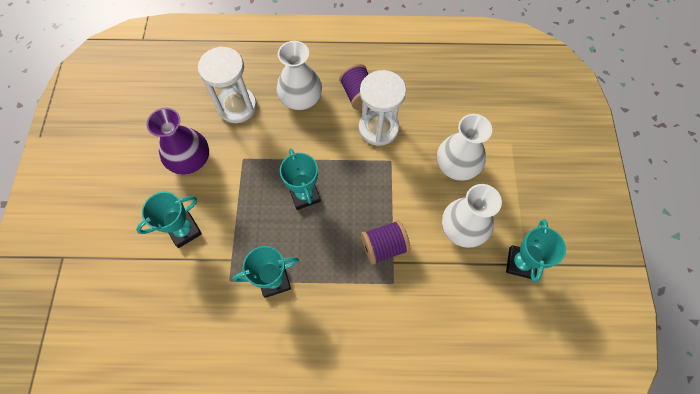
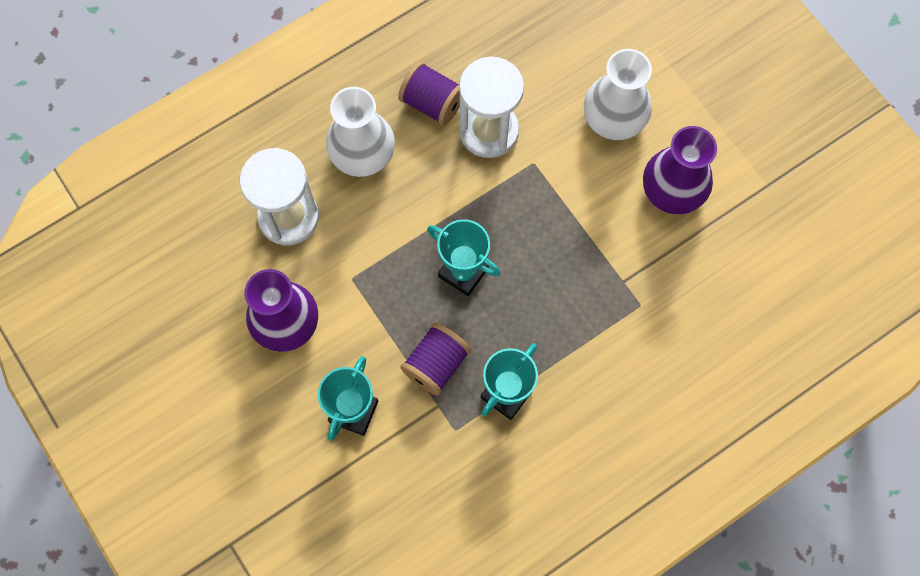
camera: 35 degrees left, 5 degrees up
purple spool [361,220,410,265] -> purple spool moved to [400,323,471,396]
white vase [442,184,502,248] -> purple vase [643,126,717,215]
turquoise trophy [506,219,566,283] -> none

